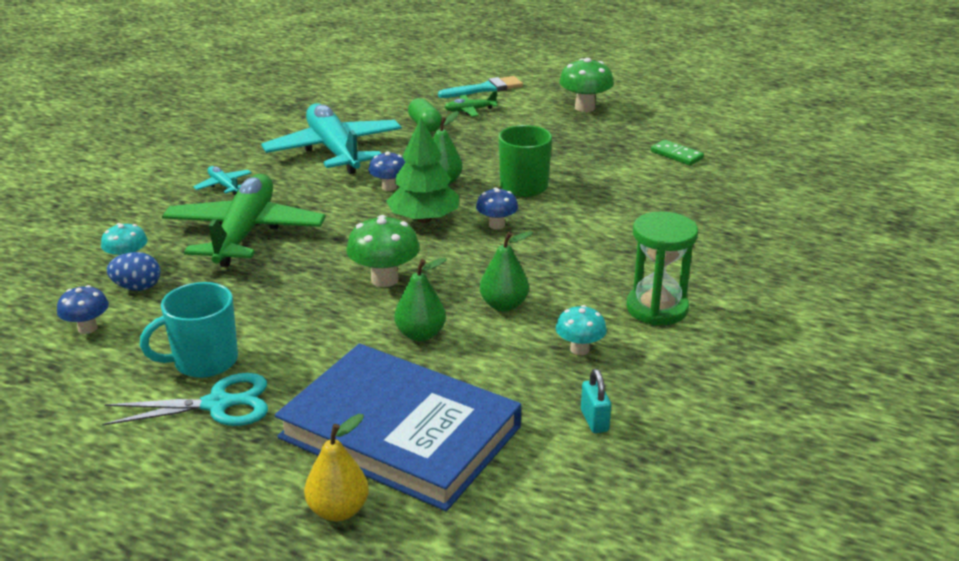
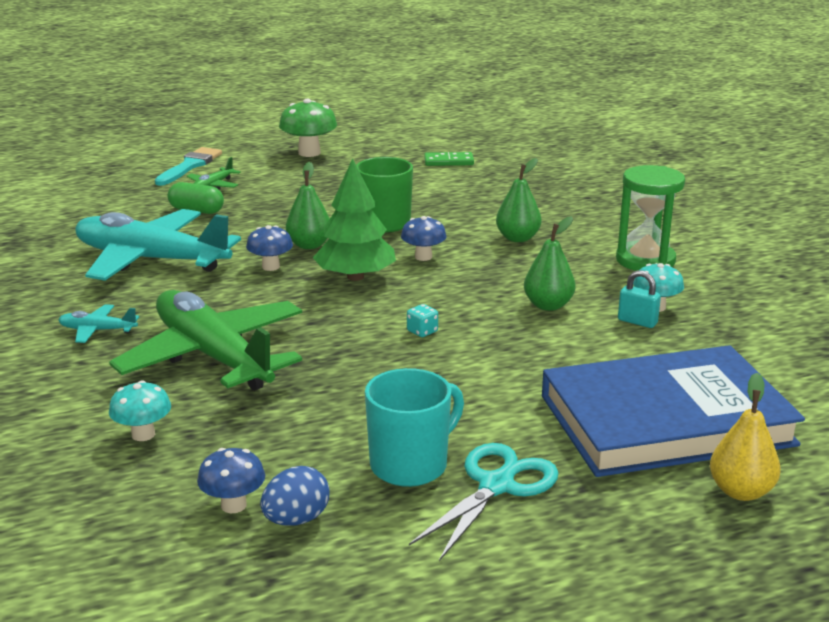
camera: 45 degrees left, 5 degrees down
blue egg [107,252,161,291] -> blue egg moved to [260,466,330,526]
turquoise mug [140,282,238,378] -> turquoise mug turned 150 degrees counterclockwise [365,368,464,487]
green mushroom [346,215,420,287] -> turquoise dice [407,304,438,337]
green pear [394,258,447,341] -> green pear moved to [496,158,541,242]
turquoise padlock [581,369,611,433] -> turquoise padlock moved to [618,270,661,328]

